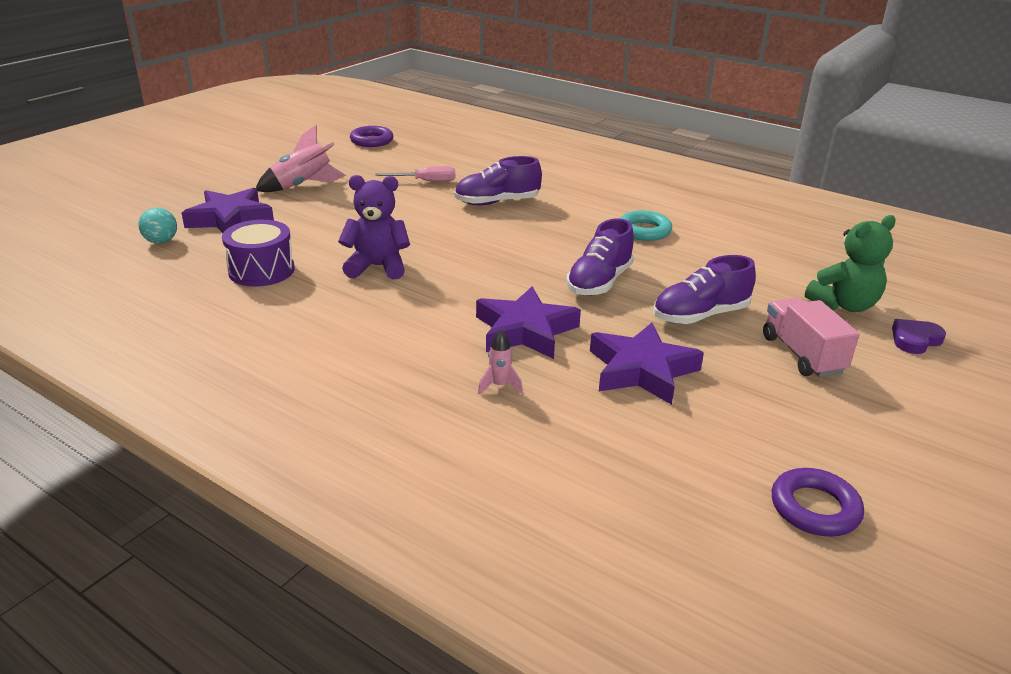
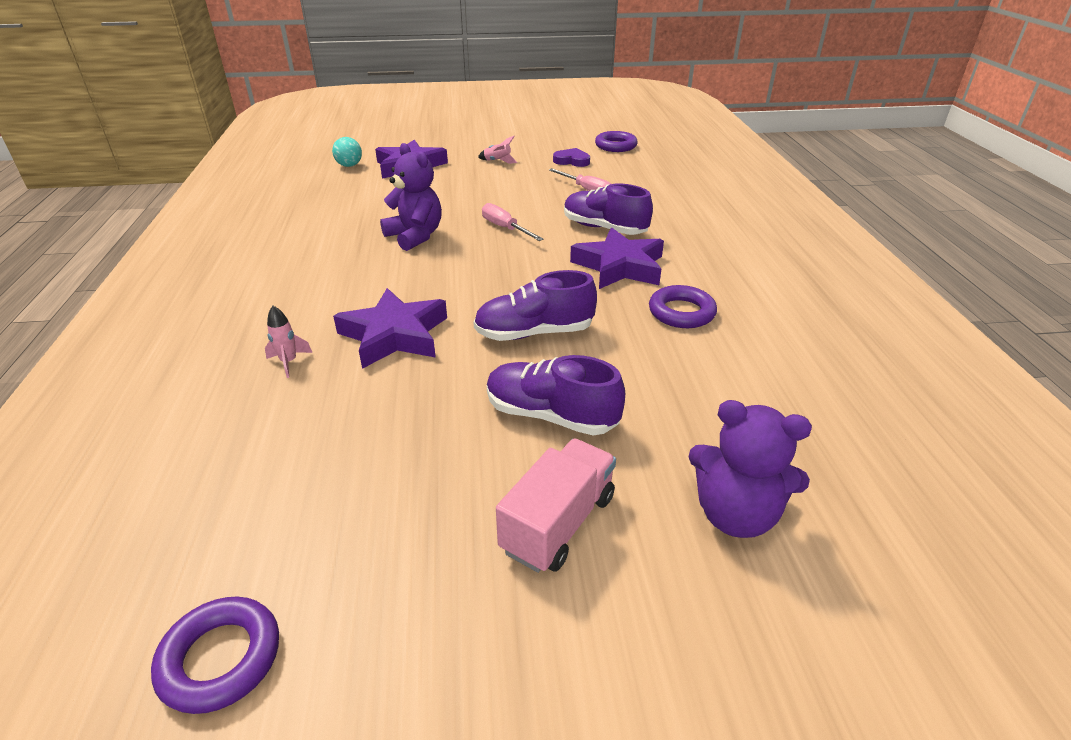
camera: 50 degrees right, 5 degrees up
purple drum [222,220,295,287] -> none
pink rocket [256,125,346,192] -> pink rocket [478,136,517,164], size x0.52
purple star [590,322,704,405] -> purple star moved to [570,228,664,289]
turquoise ring [620,210,672,241] -> purple ring [649,285,717,328]
green teddy bear [805,215,896,312] -> purple teddy bear [689,400,812,538]
purple heart [892,319,946,354] -> purple heart moved to [553,148,590,167]
none -> pink screwdriver [482,203,544,241]

